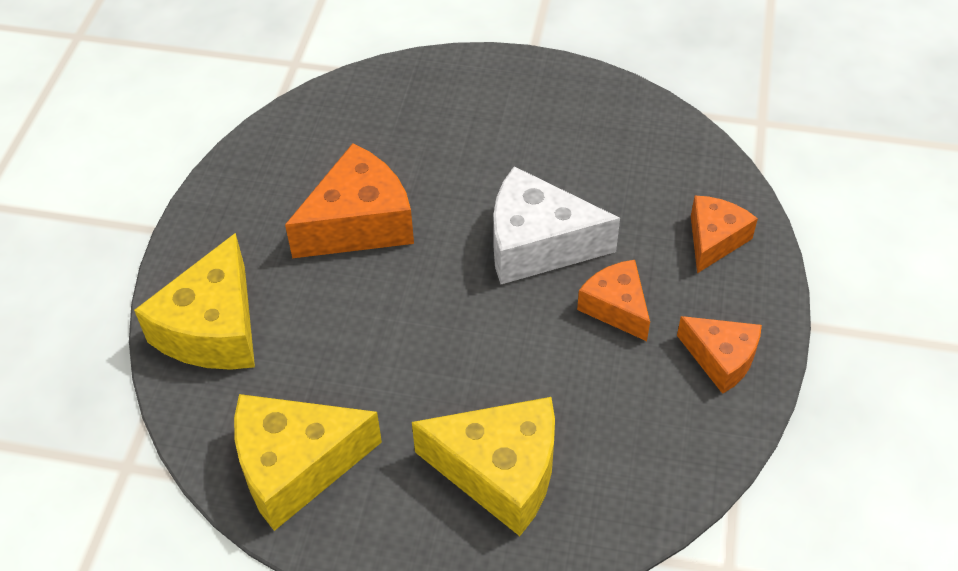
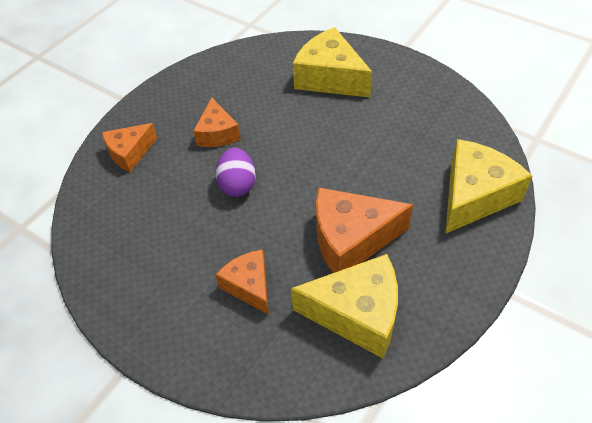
camera: 155 degrees left, 0 degrees up
yellow cheese [234,394,382,531] -> yellow cheese moved to [291,254,398,358]
white cheese [493,166,620,284] -> purple egg [216,148,256,197]
orange cheese [677,316,762,394] -> orange cheese moved to [216,250,269,315]

